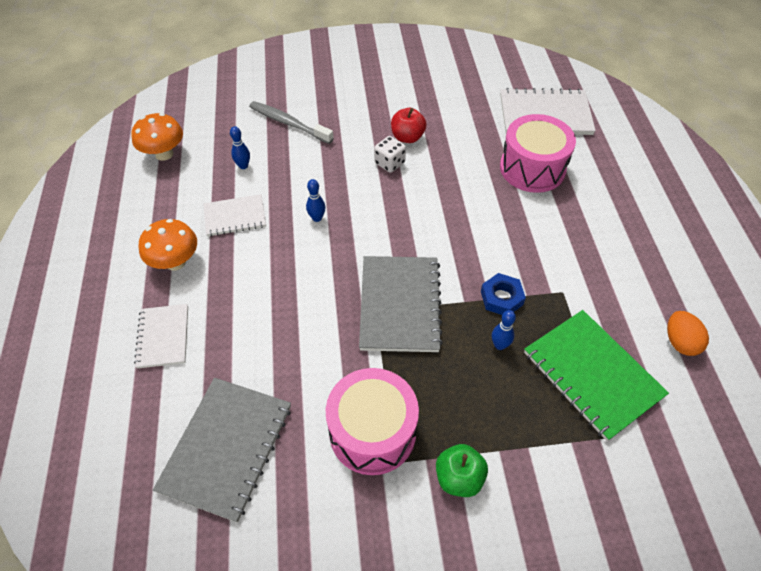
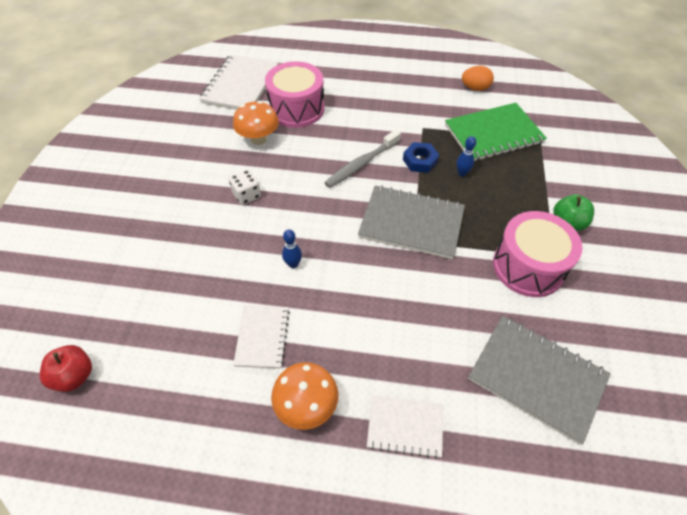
camera: 75 degrees left, 0 degrees up
orange mushroom [131,113,183,161] -> orange mushroom moved to [233,101,279,145]
blue bowling pin [230,126,250,169] -> none
grey toothbrush [249,101,334,144] -> grey toothbrush moved to [324,130,401,188]
red apple [391,108,426,143] -> red apple moved to [40,345,92,392]

